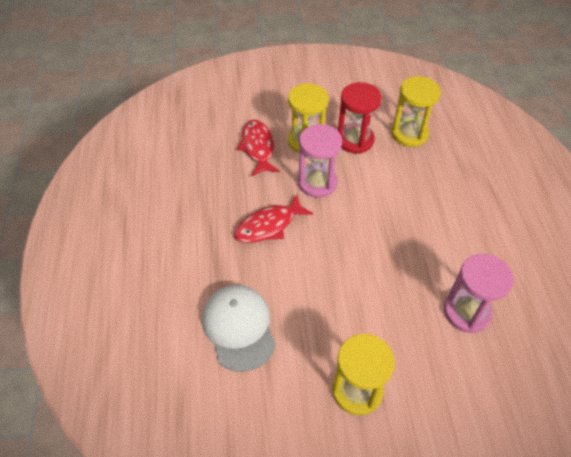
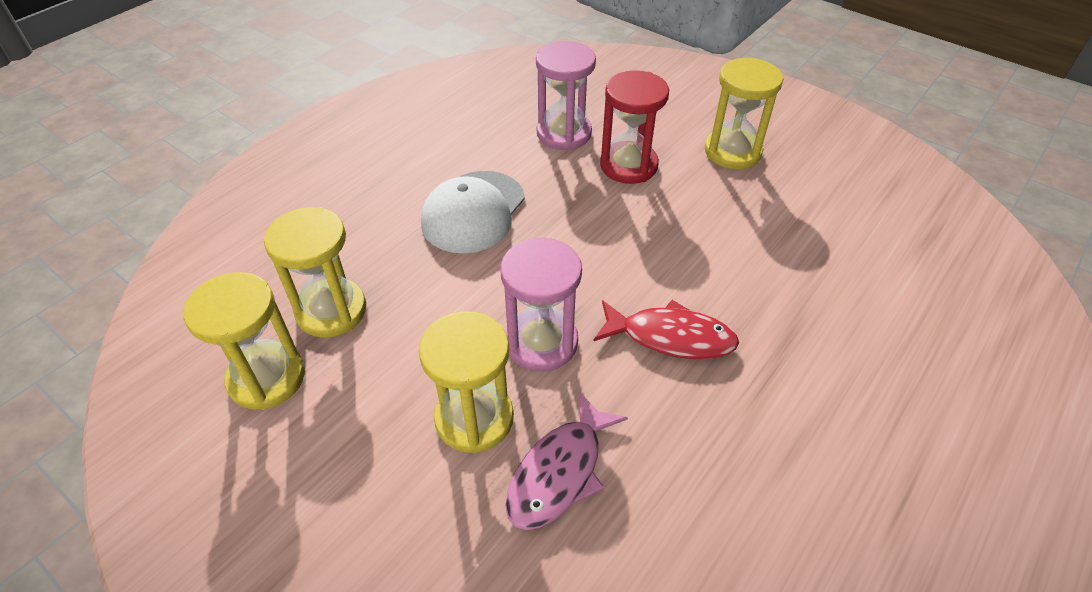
camera: 135 degrees left, 5 degrees down
white cap [202,285,276,372] -> white cap moved to [421,171,525,253]
red fish [237,120,280,176] -> pink fish [505,391,628,530]
red hourglass [338,82,382,153] -> red hourglass moved to [600,70,669,184]
none -> yellow hourglass [183,272,305,410]

